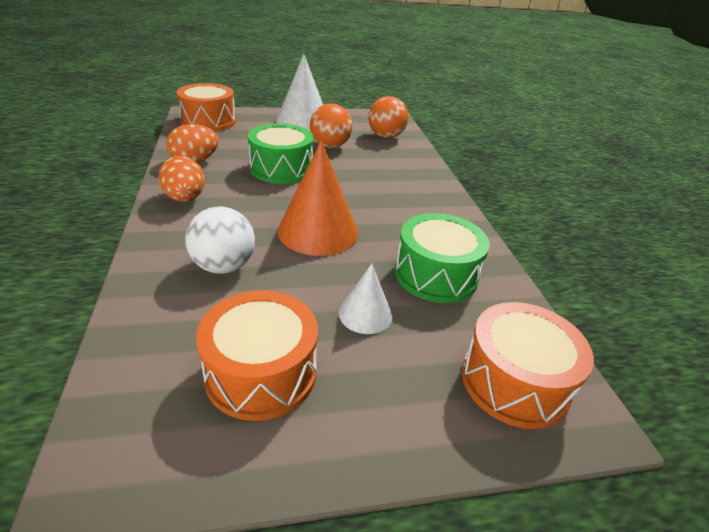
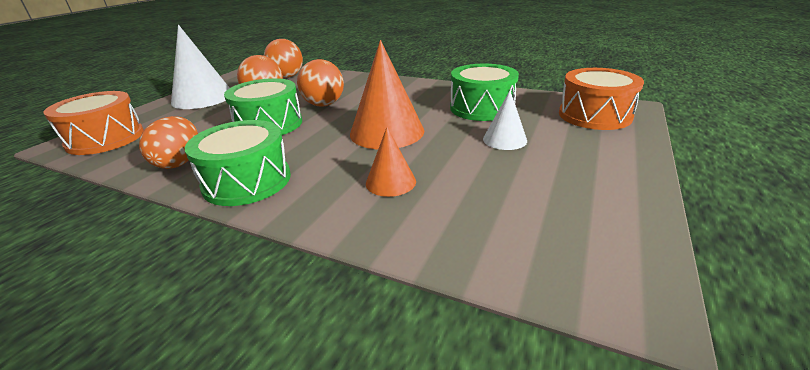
camera: 50 degrees left, 5 degrees down
orange egg [159,156,205,202] -> green drum [185,120,291,206]
white ball [185,206,255,274] -> orange cone [366,127,416,197]
orange drum [196,291,318,421] -> none
none -> orange ball [297,59,344,106]

